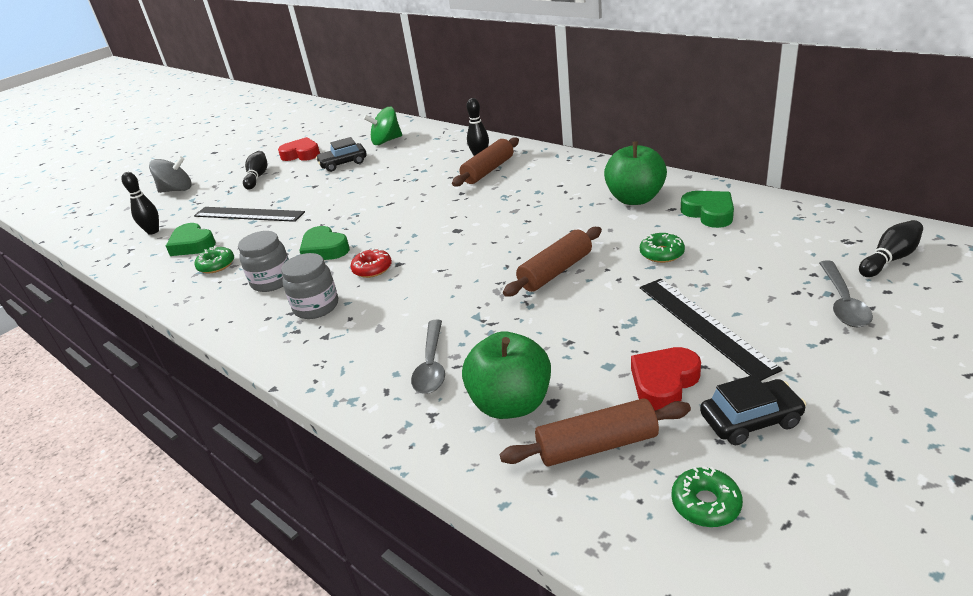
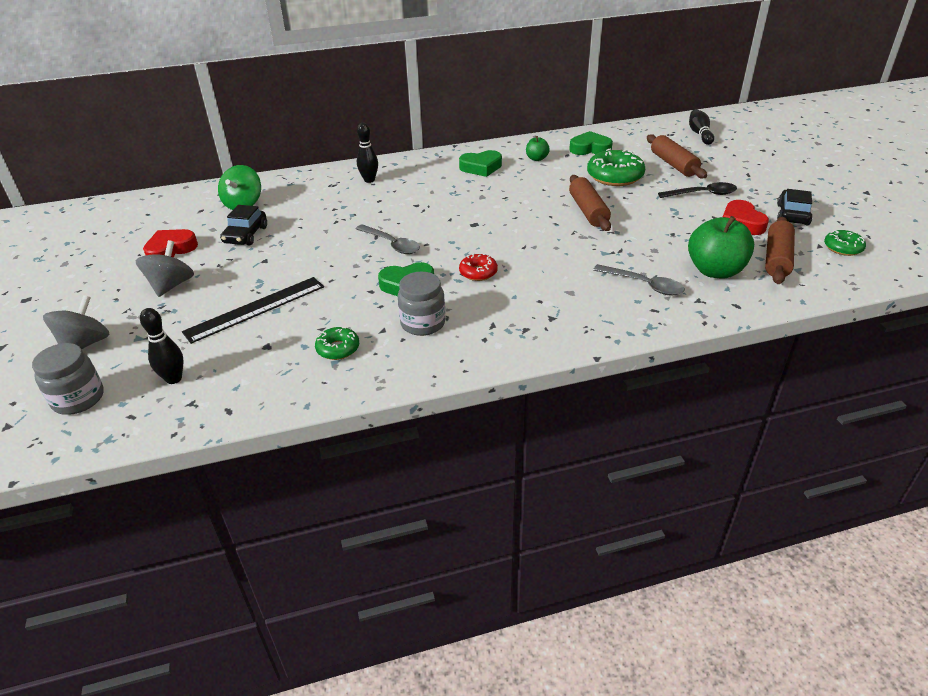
camera: 60 degrees left, 5 degrees up
green heart [166,223,216,256] -> green heart moved to [459,150,502,177]
black bowling pin [243,151,267,189] -> grey spinning top [136,240,194,297]
grey jar [281,253,338,319] -> grey jar moved to [32,343,104,415]
brown rolling pin [452,137,519,186] -> brown rolling pin moved to [647,134,707,178]
green apple [604,142,667,205] -> green apple [526,136,550,161], size x0.50
green donut [640,233,685,263] -> green donut [587,149,645,186], size x1.80
black ruler [640,279,782,381] -> black spoon [658,182,737,198]
grey spoon [819,260,873,327] -> grey spoon moved to [356,224,420,254]

